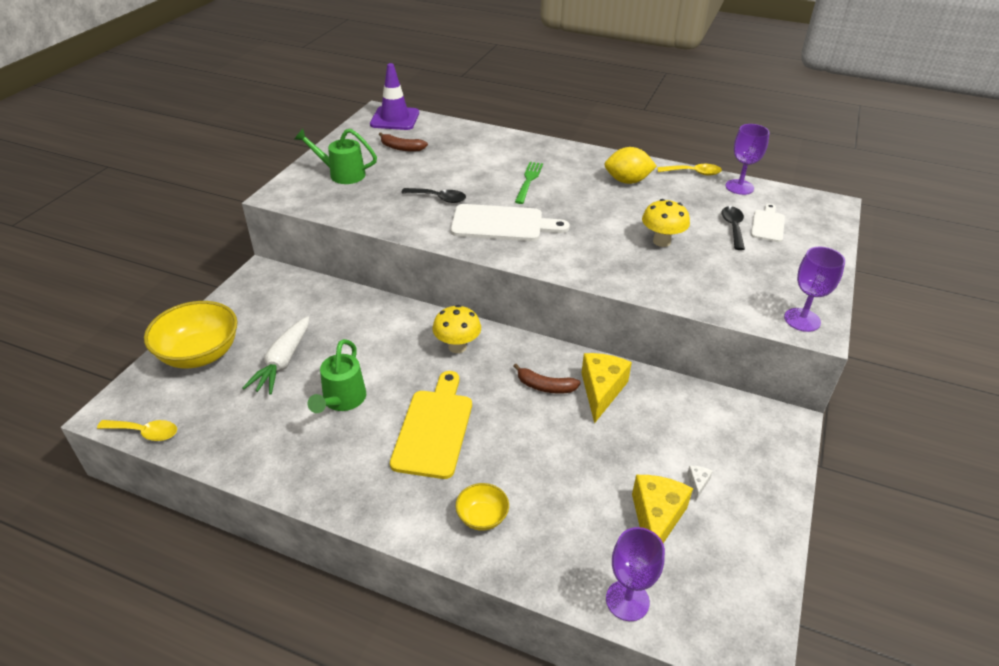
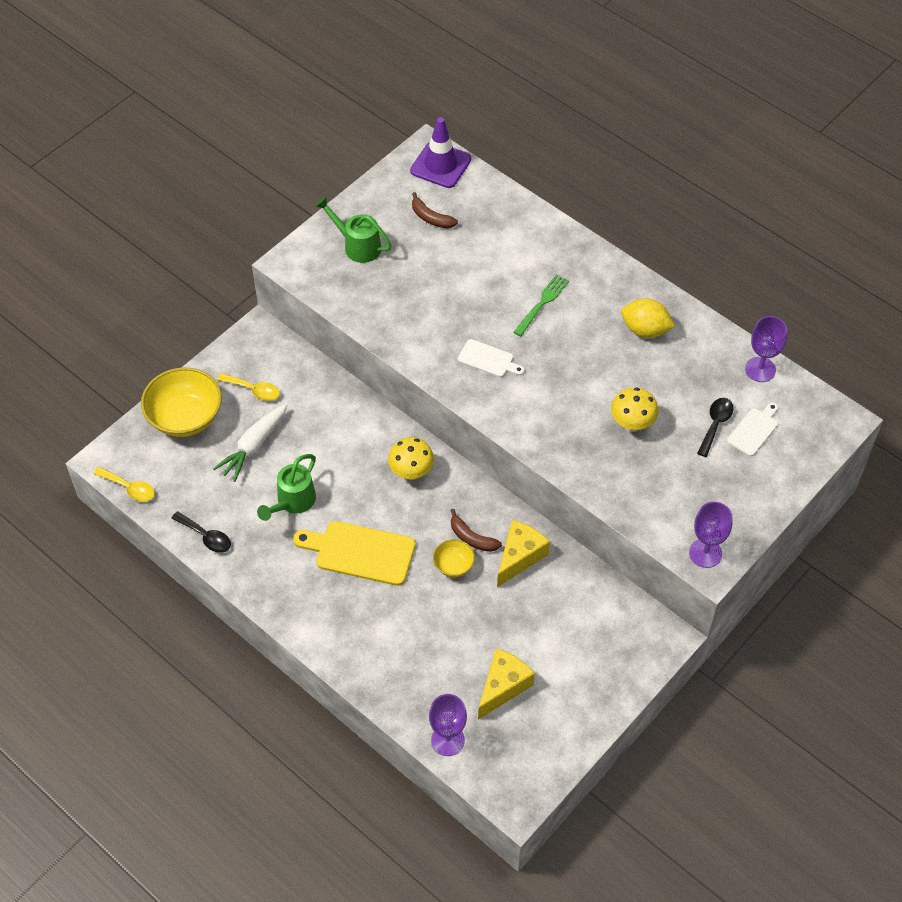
camera: 20 degrees right, 15 degrees up
yellow cutting board [390,371,472,479] -> yellow cutting board turned 105 degrees counterclockwise [293,521,416,586]
black spoon [402,188,466,203] -> black spoon moved to [171,511,231,553]
white cutting board [451,204,570,241] -> white cutting board [458,339,524,377], size x0.57
yellow bowl [456,483,509,531] -> yellow bowl moved to [433,539,475,577]
yellow spoon [657,164,722,176] -> yellow spoon moved to [217,373,280,401]
white cheese [687,466,713,500] -> none

